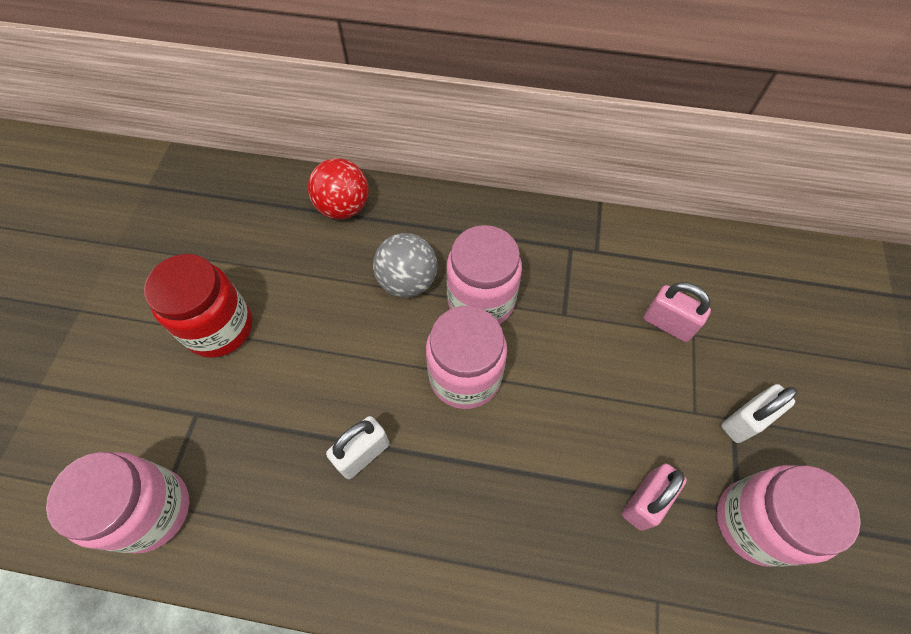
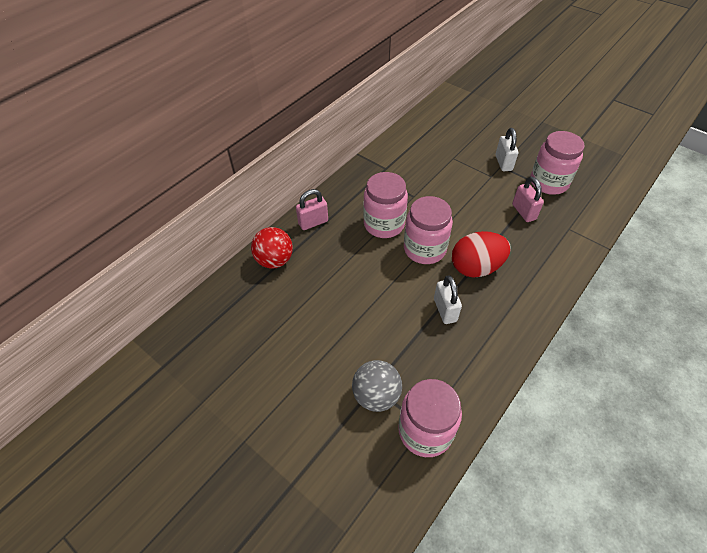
camera: 60 degrees left, 10 degrees down
red jar [144,254,252,358] -> none
grey ball [373,233,438,298] -> grey ball moved to [352,360,402,412]
pink padlock [644,282,711,342] -> pink padlock moved to [296,189,328,230]
none -> red egg [452,231,511,278]

